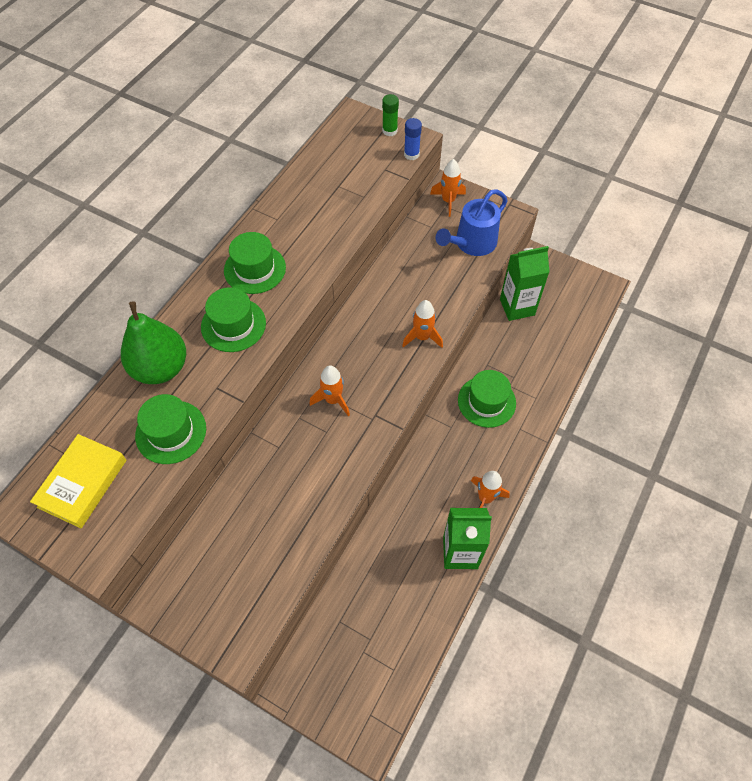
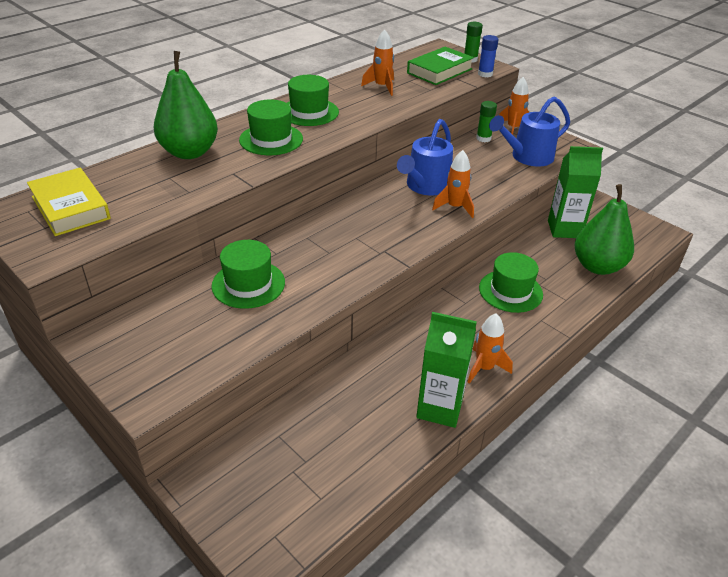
camera: 15 degrees right, 20 degrees down
yellow book [30,434,126,528] -> yellow book turned 75 degrees counterclockwise [27,168,111,236]
green hat [135,394,206,464] -> green hat moved to [211,240,285,309]
orange rocket [310,365,350,416] -> orange rocket moved to [361,29,394,96]
none -> blue watering can [397,119,453,195]
none -> green book [407,47,474,85]
none -> green glue stick [476,101,497,142]
none -> green pear [574,184,634,275]

